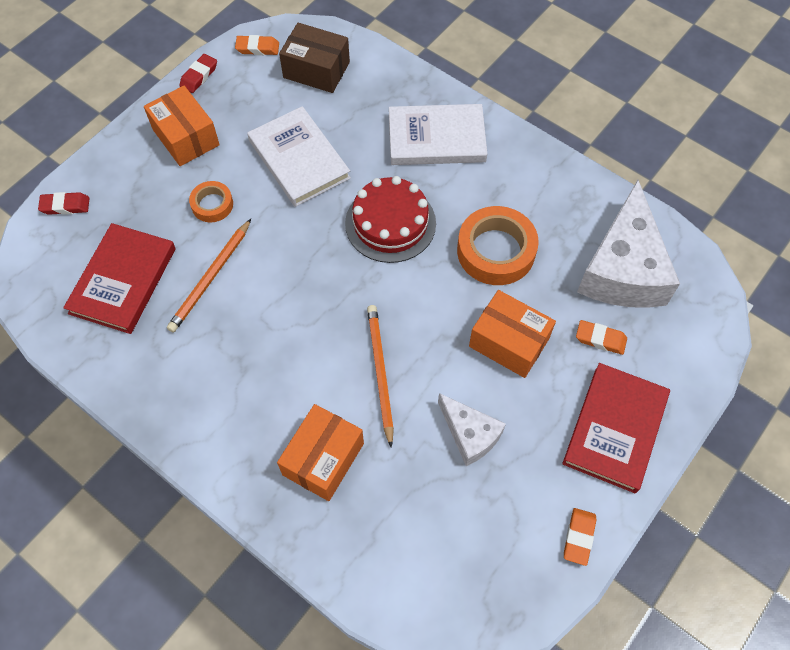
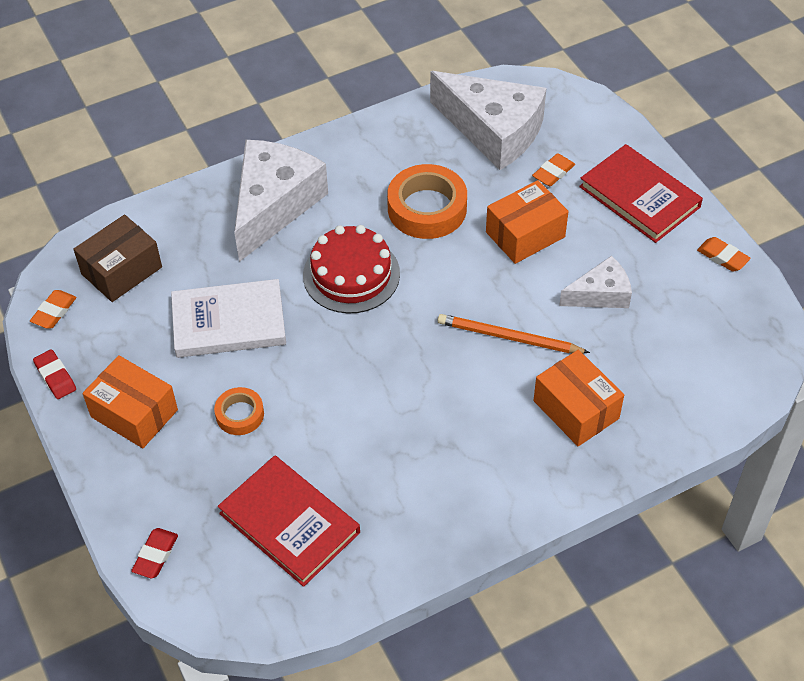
camera: 65 degrees left, 10 degrees down
orange box [144,86,220,166] -> orange box turned 45 degrees clockwise [83,355,178,448]
orange pencil [167,219,251,332] -> none
white book [389,104,487,165] -> white cheese [234,140,328,262]

